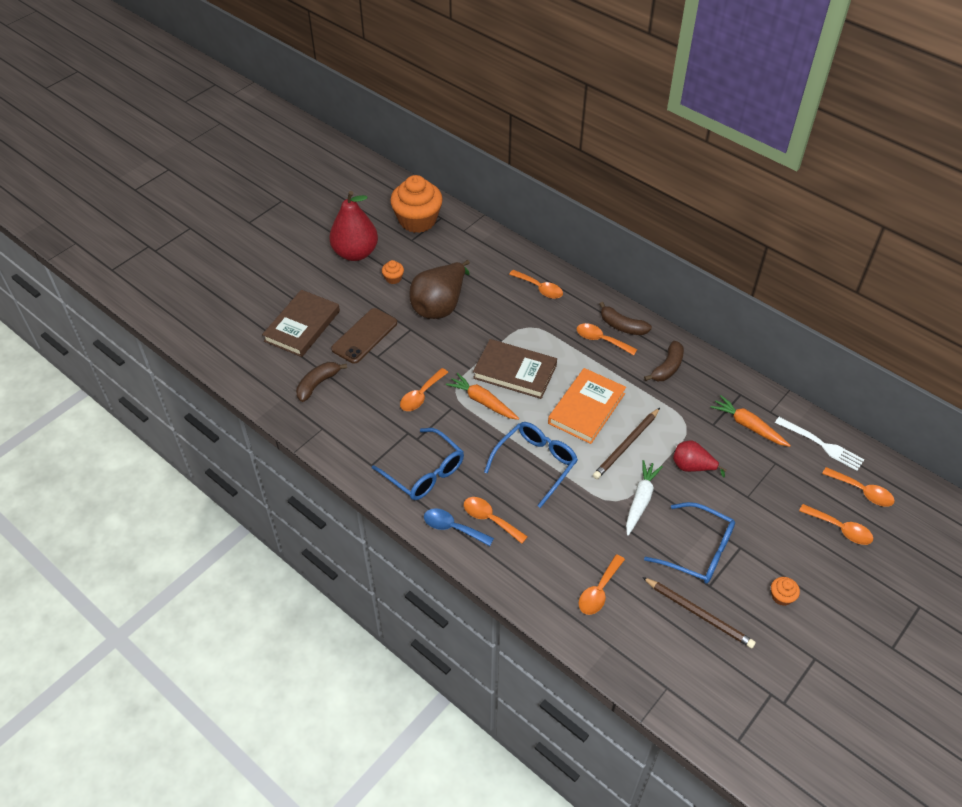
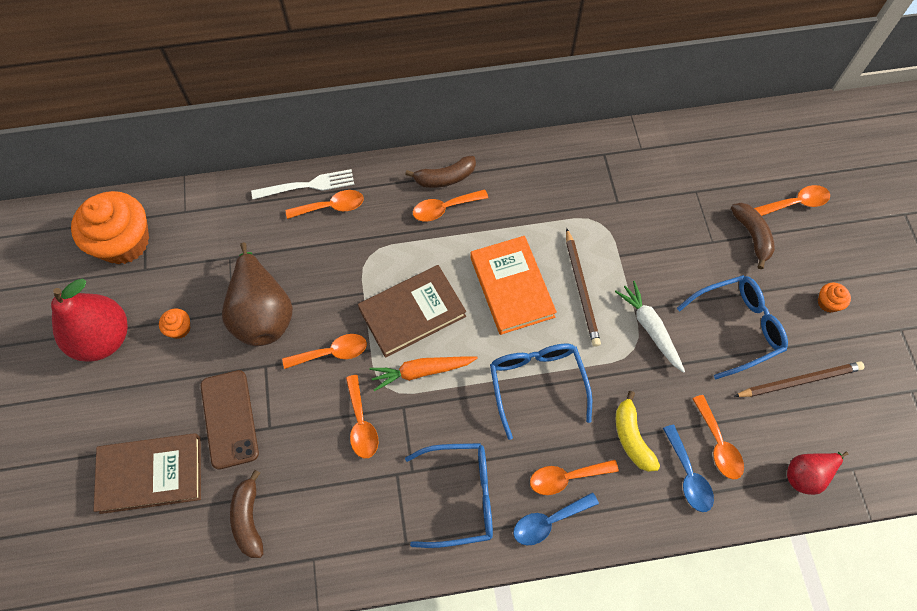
camera: 50 degrees left, 15 degrees up
brown book [262,290,340,357] -> brown book turned 75 degrees counterclockwise [93,433,201,514]
brown banana [644,341,684,381] -> brown banana moved to [731,203,775,269]
red pear [673,440,727,478] -> red pear moved to [787,452,848,495]
orange carrot [711,395,791,447] -> none
white fork [775,417,865,471] -> white fork moved to [251,169,354,199]
orange spoon [822,467,895,507] -> orange spoon moved to [282,334,367,369]
none -> yellow banana [616,391,660,472]
none -> blue spoon [663,425,714,512]

